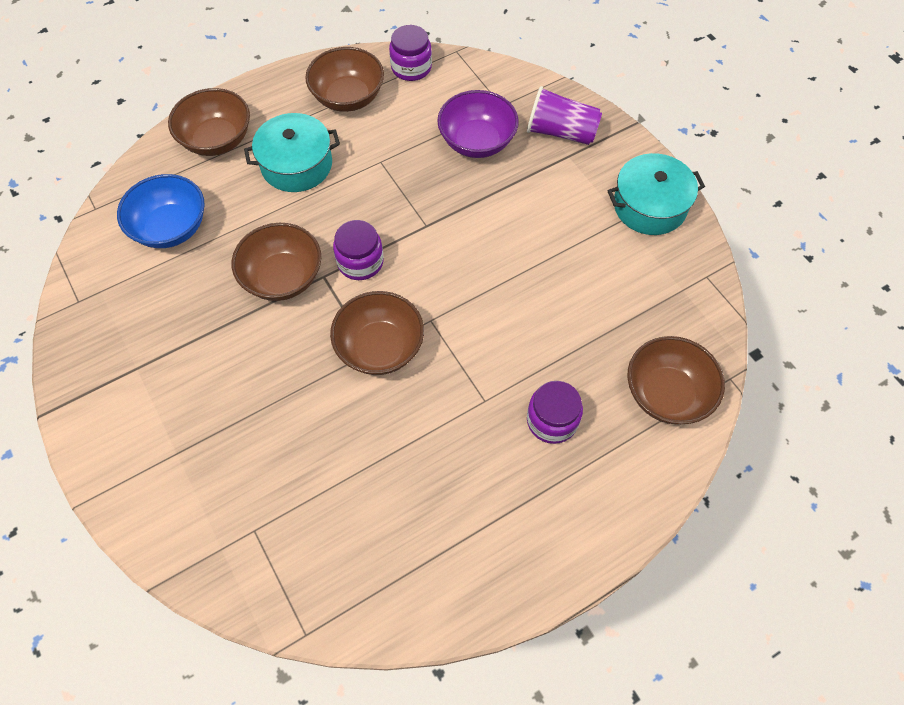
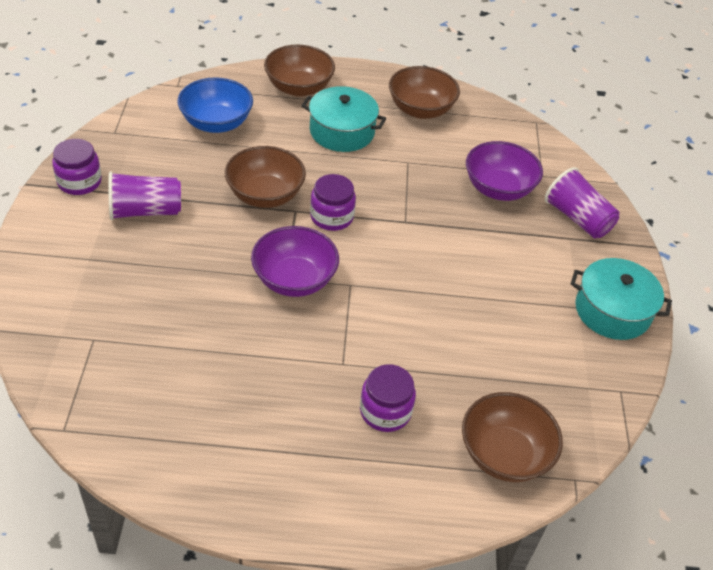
camera: 30 degrees right, 15 degrees down
brown bowl [330,291,424,375] -> purple bowl [251,226,339,297]
purple jar [389,25,432,81] -> purple jar moved to [52,139,102,195]
none -> purple cup [108,171,181,220]

